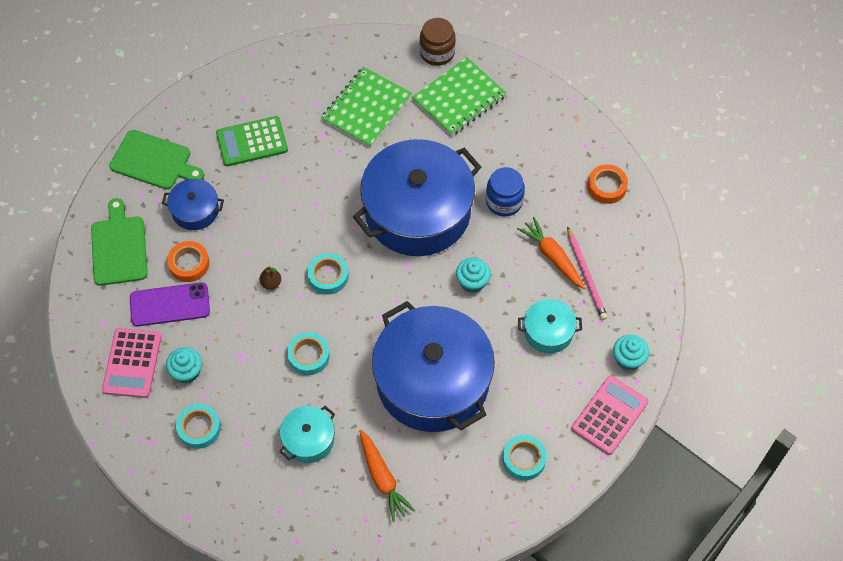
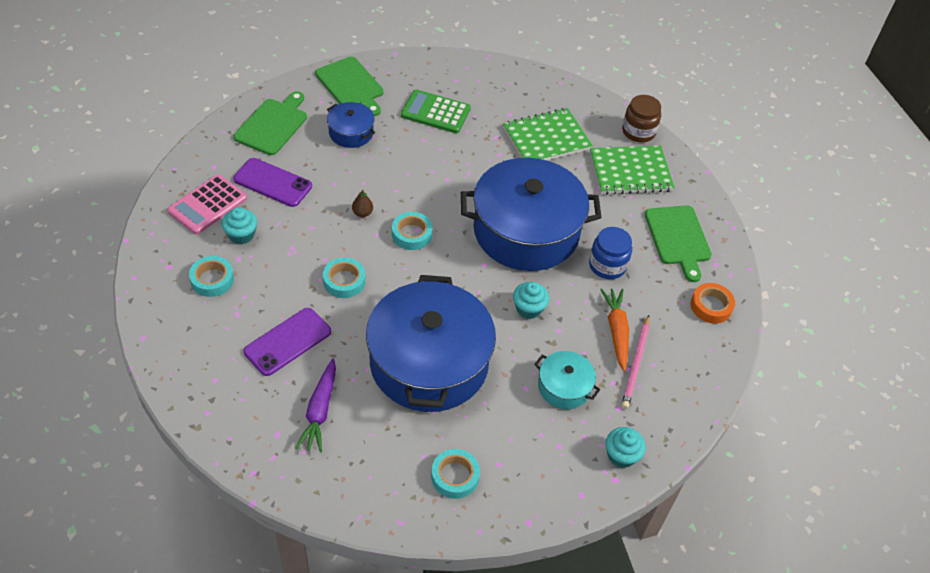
camera: 30 degrees right, 10 degrees down
orange tape [167,241,210,282] -> none
turquoise pot [279,406,335,463] -> purple phone [243,308,331,376]
orange carrot [359,429,415,522] -> purple carrot [295,358,336,453]
pink calculator [571,376,648,455] -> none
none -> green cutting board [645,205,712,282]

